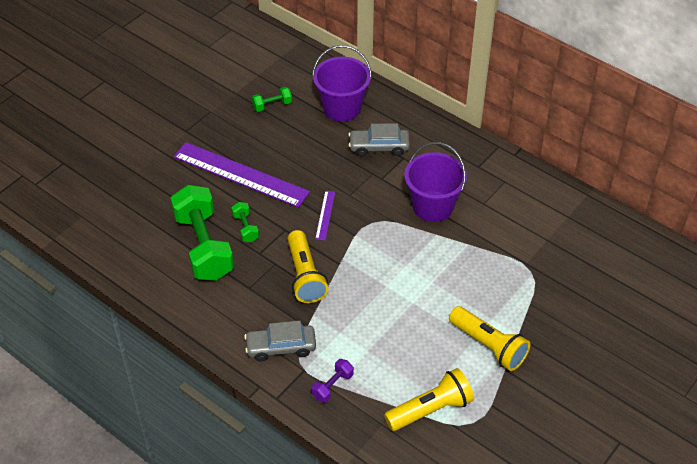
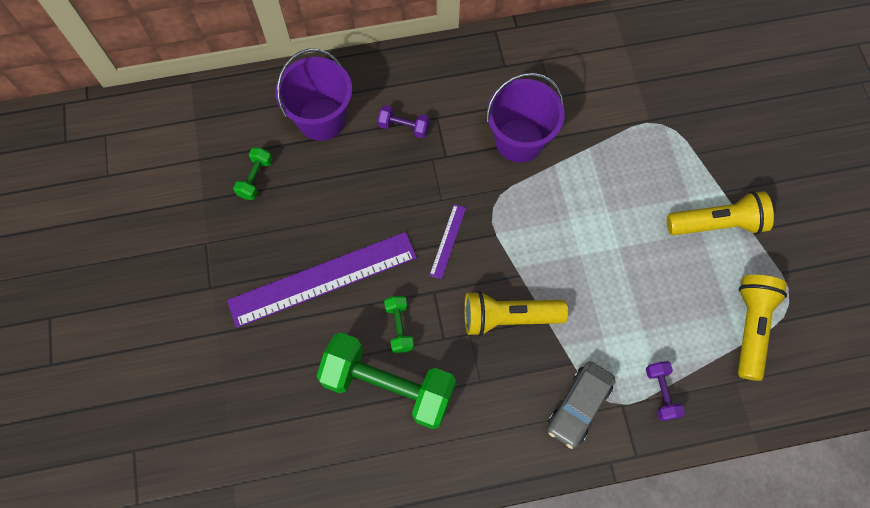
camera: 50 degrees left, 20 degrees up
green dumbbell [231,202,259,242] -> green dumbbell turned 60 degrees clockwise [384,296,414,353]
yellow flashlight [288,230,328,303] -> yellow flashlight turned 150 degrees clockwise [464,291,568,336]
purple ruler [315,191,335,241] -> purple ruler turned 60 degrees clockwise [429,204,466,279]
grey car [348,123,410,156] -> purple dumbbell [377,105,429,139]

